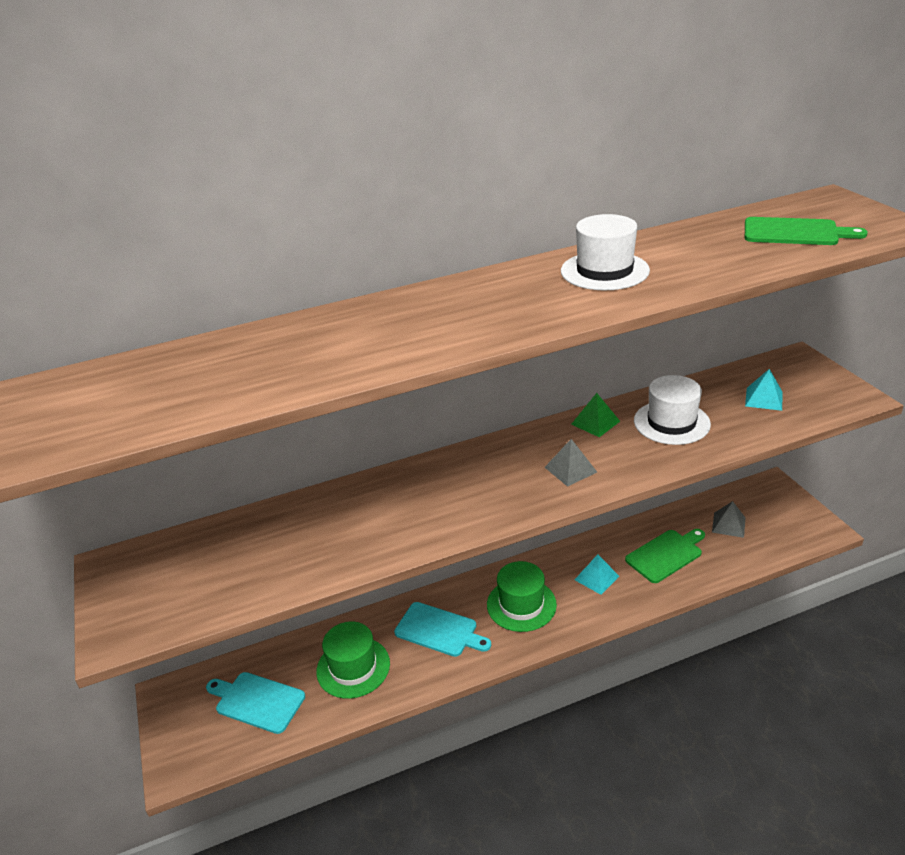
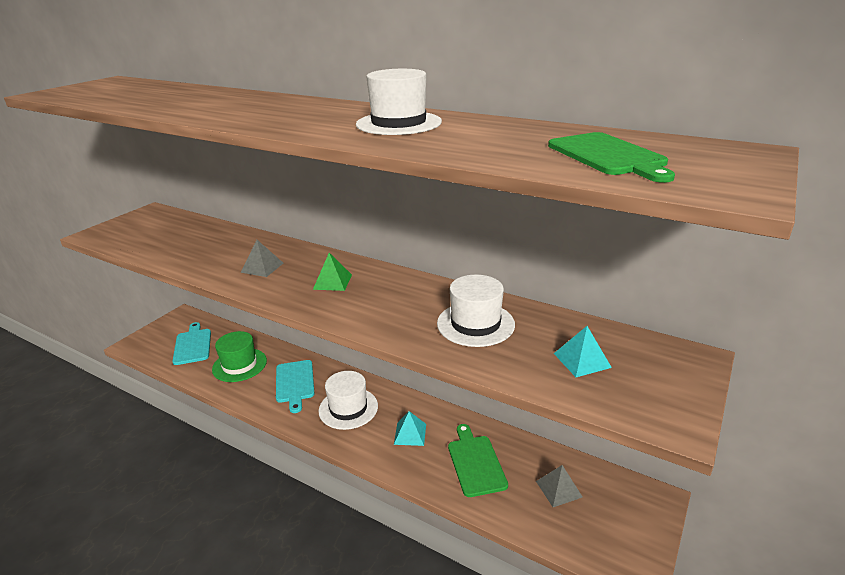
camera: 50 degrees right, 5 degrees down
green hat [487,561,557,632] -> white hat [318,371,378,430]
grey pyramid [545,439,597,487] -> grey pyramid moved to [241,240,283,277]
green pyramid [571,393,620,437] -> green pyramid moved to [313,253,352,291]
green cutting board [625,529,705,583] -> green cutting board turned 120 degrees counterclockwise [448,424,508,497]

